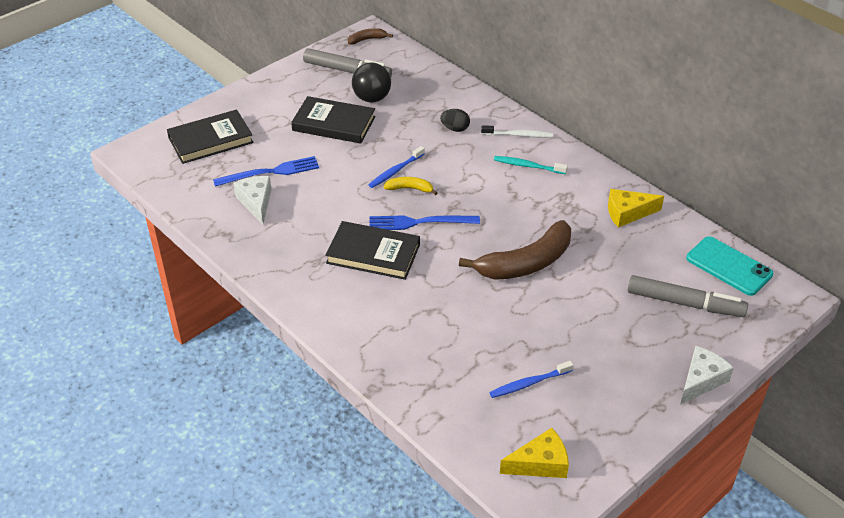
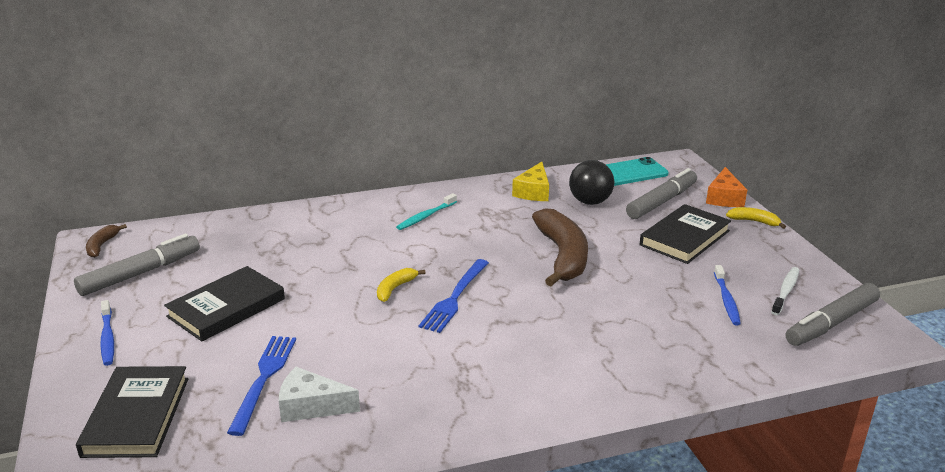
camera: 65 degrees left, 15 degrees down
black book [325,221,420,280] -> black book moved to [640,204,731,264]
black ball [352,63,391,102] -> black ball moved to [569,160,614,205]
blue toothbrush [368,146,425,188] -> blue toothbrush moved to [100,300,114,366]
black egg [440,109,470,132] -> none
white toothbrush [481,125,553,138] -> white toothbrush moved to [771,267,799,315]
yellow cheese [500,428,569,478] -> grey marker [786,283,880,346]
white cheese [680,346,734,405] -> yellow banana [726,207,786,229]
none -> orange cheese [706,167,747,207]

